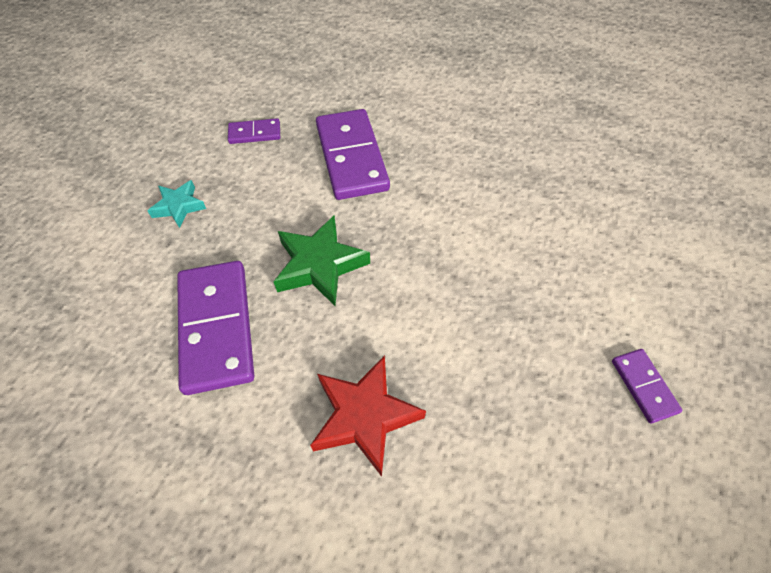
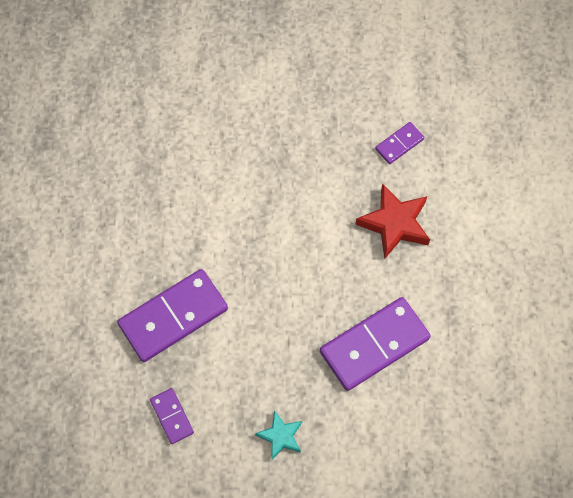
camera: 110 degrees left, 10 degrees up
green star [273,216,370,306] -> none
purple domino [612,349,682,423] -> purple domino moved to [375,122,424,164]

